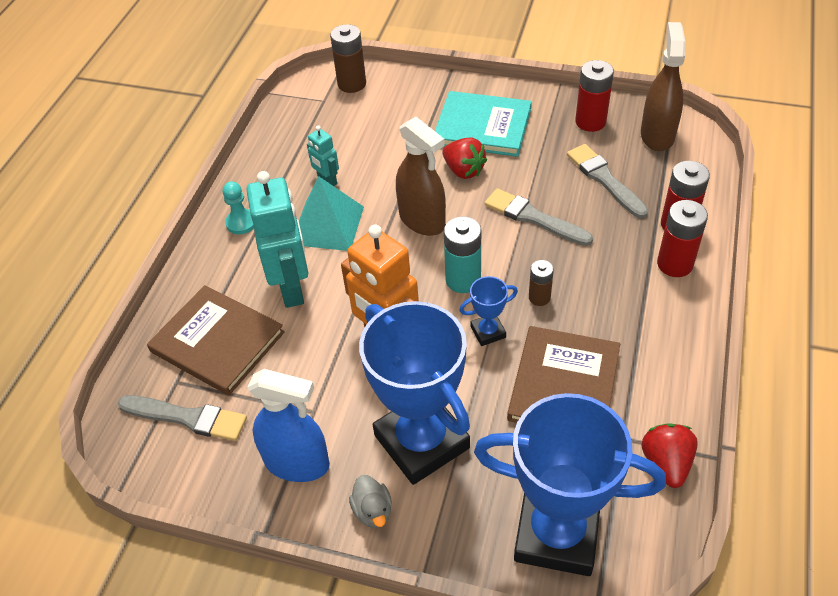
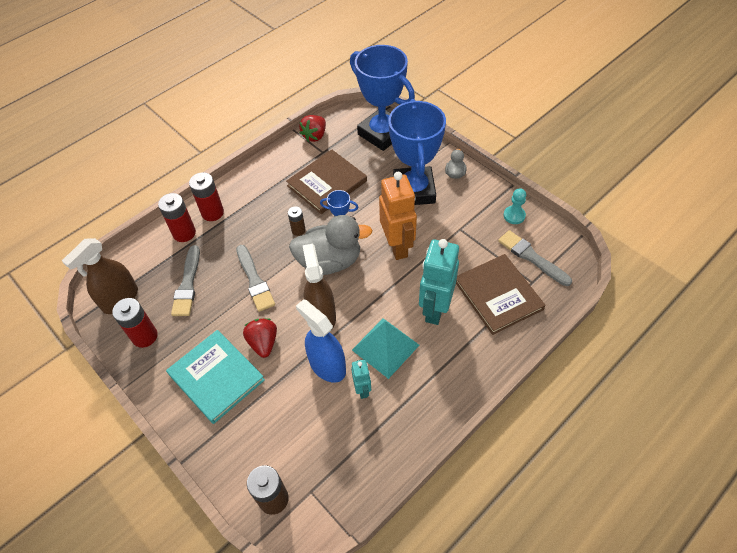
camera: 150 degrees left, 5 degrees up
turquoise pawn [223,181,254,234] -> turquoise pawn moved to [504,188,526,224]
blue spray bottle [247,369,330,482] -> blue spray bottle moved to [296,299,346,383]
turquoise battery [444,217,481,293] -> grey duck [289,215,372,275]

